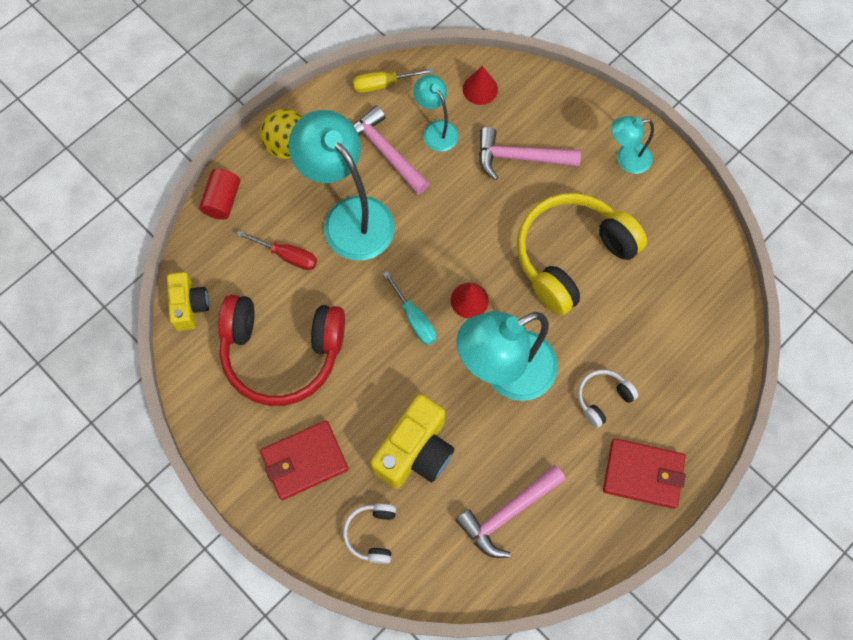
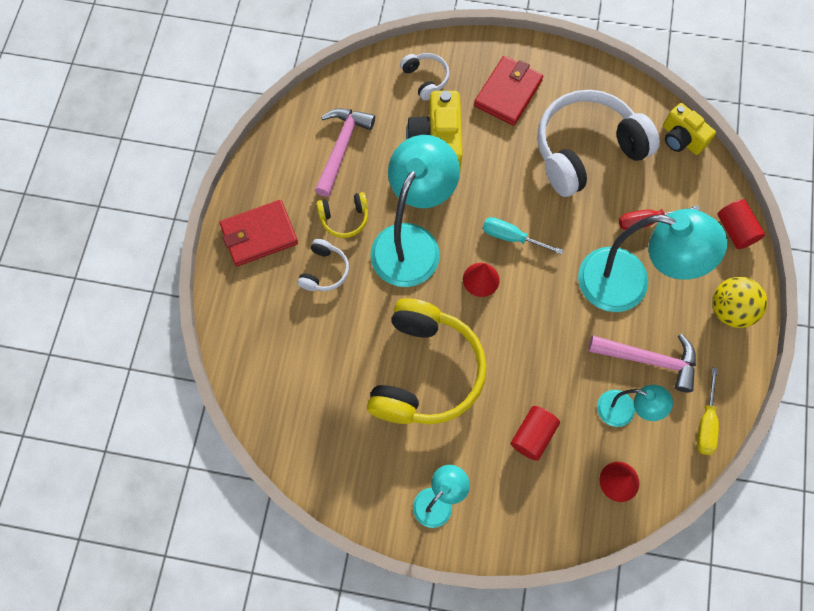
camera: 145 degrees right, 0 degrees up
red headphones [218,295,345,406] -> white headphones [537,90,660,197]
yellow screwdriver [353,68,434,93] -> yellow screwdriver turned 150 degrees clockwise [697,367,719,455]
pink hammer [479,127,581,180] -> red cylinder [511,406,560,461]
none -> yellow headphones [317,192,368,238]

